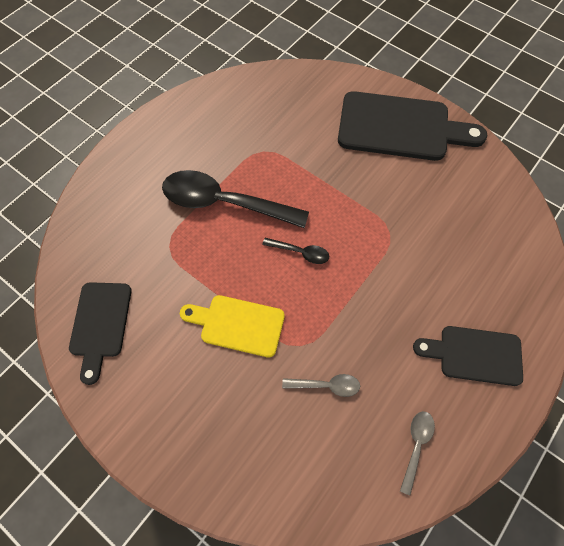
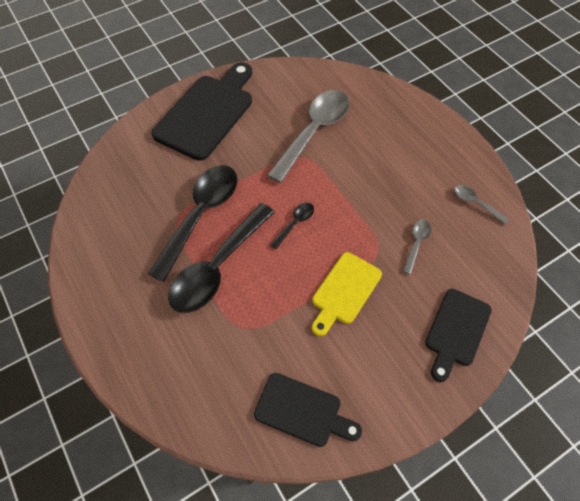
camera: 70 degrees left, 5 degrees down
black cutting board [413,326,523,386] -> black cutting board moved to [425,289,492,382]
none -> black spoon [148,165,237,282]
none -> grey spoon [267,90,350,183]

